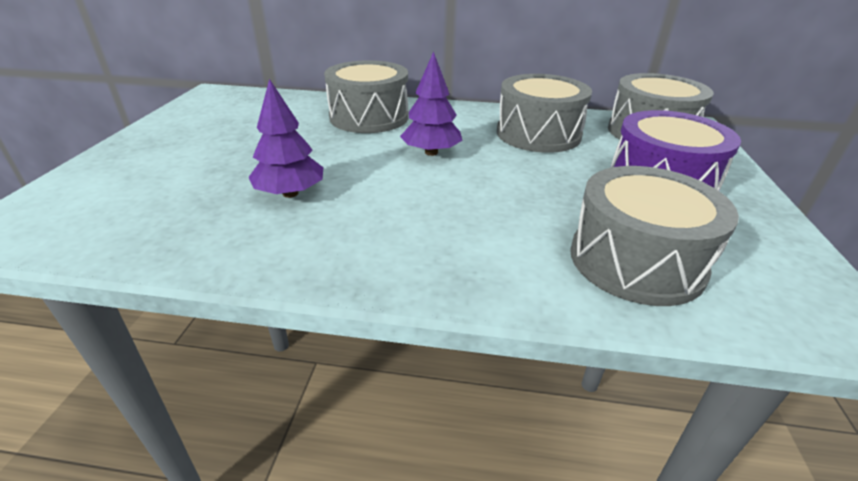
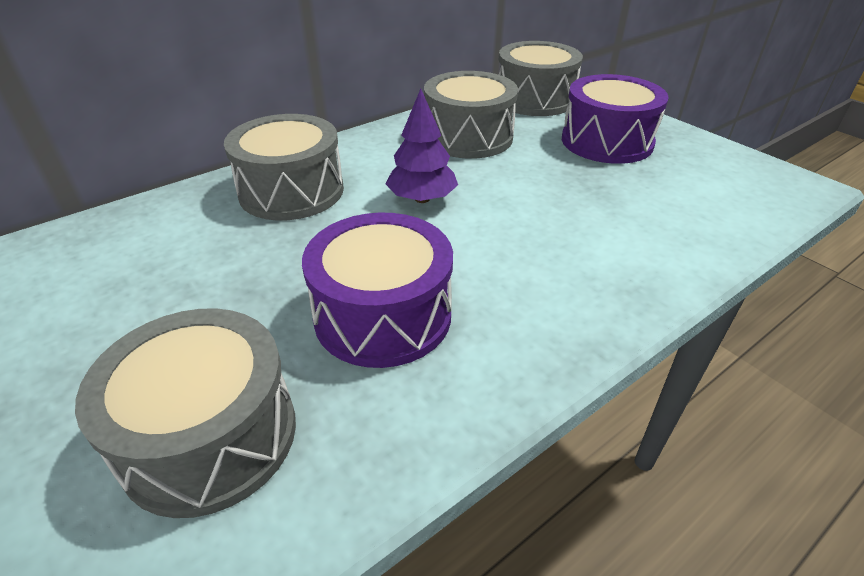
camera: 45 degrees left, 5 degrees up
purple tree [248,79,323,198] -> purple drum [302,212,453,368]
grey drum [570,166,739,306] -> grey drum moved to [75,308,296,518]

